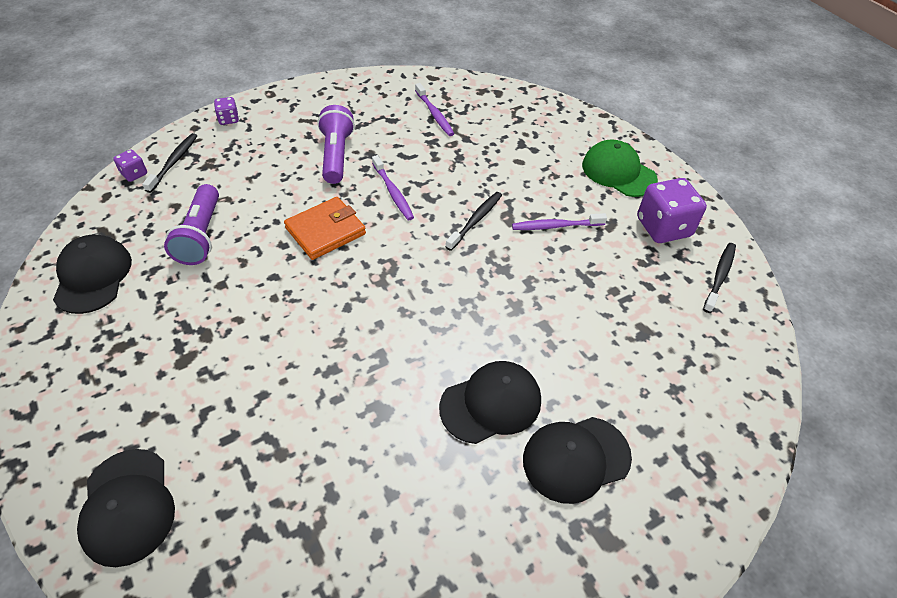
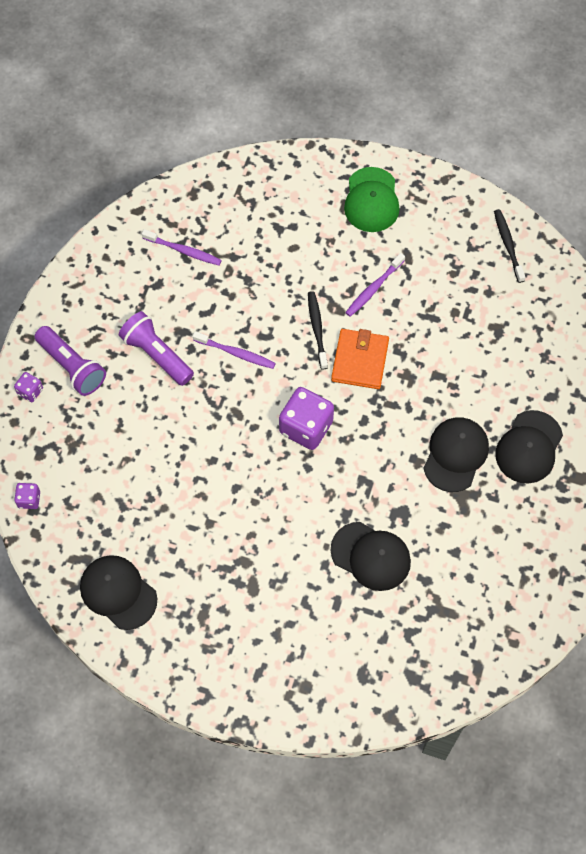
camera: 40 degrees left, 15 degrees up
black cap [77,449,175,567] -> black cap moved to [330,522,411,591]
black toothbrush [142,133,197,193] -> none
purple flashlight [164,184,219,265] -> purple flashlight moved to [34,326,106,396]
orange wallet [284,197,366,260] -> orange wallet moved to [331,329,389,389]
green cap [582,140,658,197] -> green cap turned 90 degrees counterclockwise [344,167,400,232]
purple dice [637,178,707,243] -> purple dice moved to [279,387,334,450]

